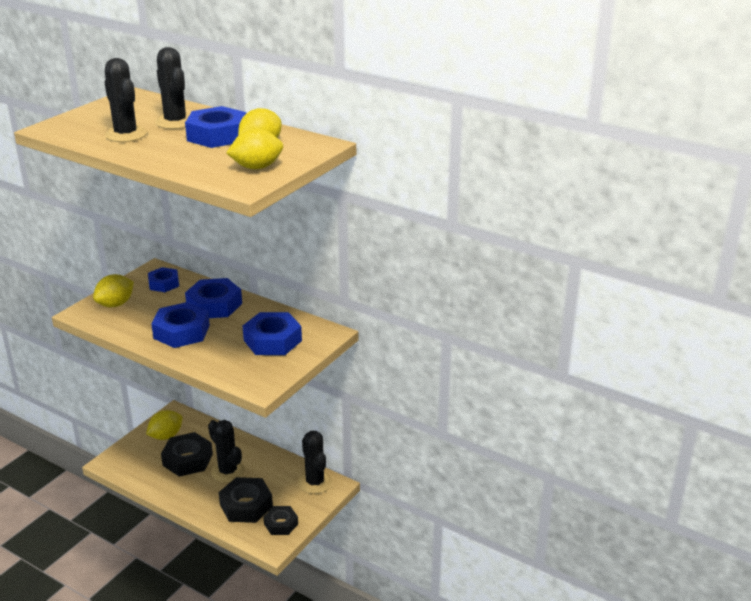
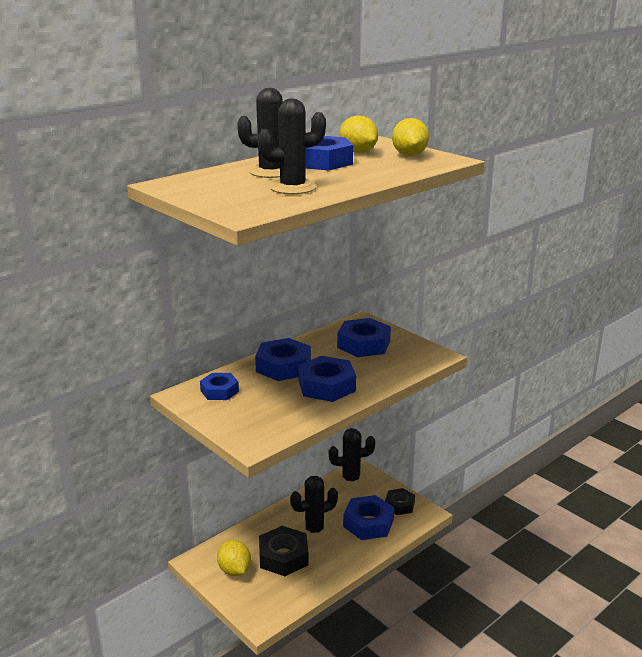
camera: 75 degrees left, 5 degrees down
yellow lemon [93,274,134,307] -> none
black nut [219,477,273,523] -> blue nut [343,495,394,540]

